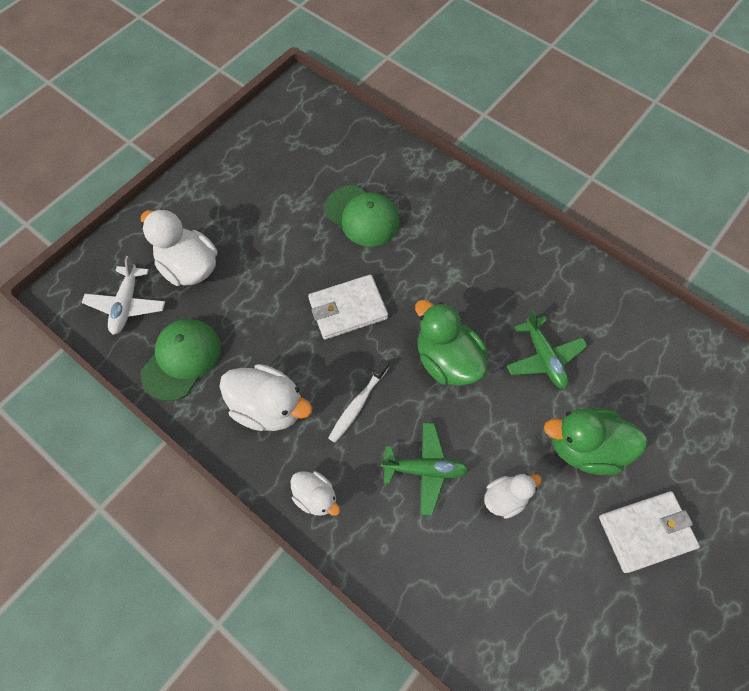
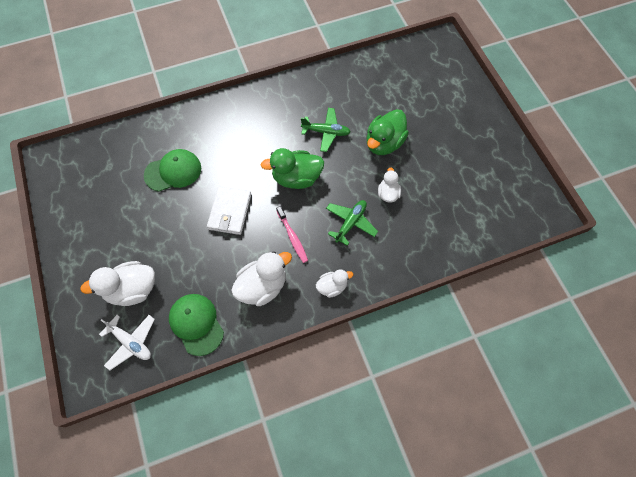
camera: 60 degrees left, 0 degrees up
white toothbrush [329,359,389,443] -> pink toothbrush [276,206,308,263]
white wallet [599,491,700,573] -> none

